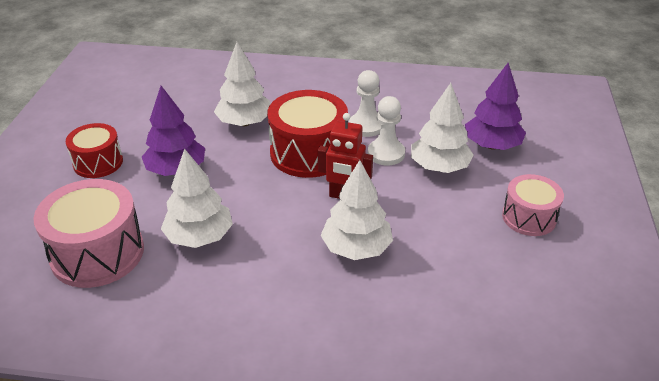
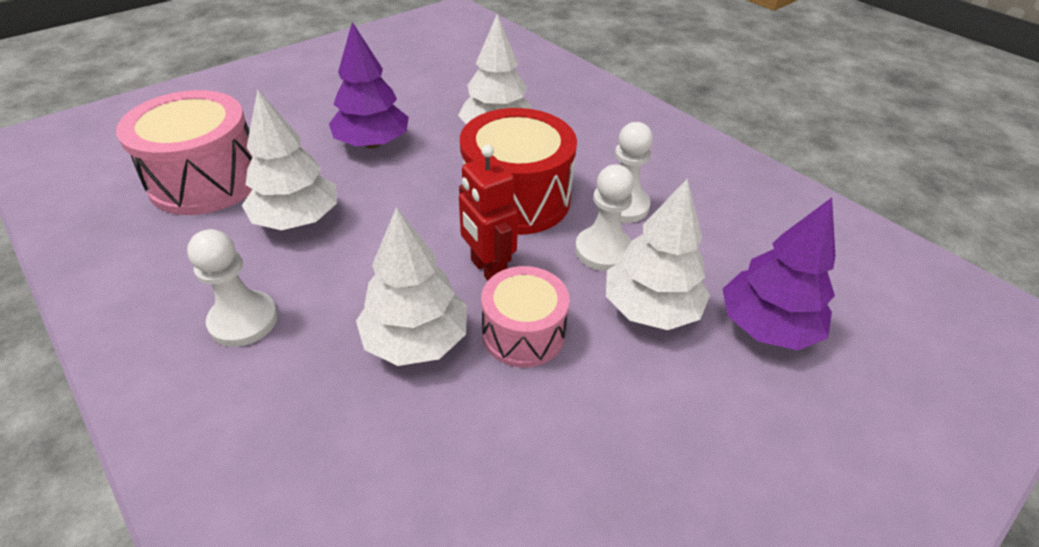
camera: 40 degrees right, 5 degrees up
red drum [66,123,123,178] -> none
pink drum [502,174,564,236] -> pink drum moved to [481,266,570,368]
none -> white pawn [187,229,278,347]

